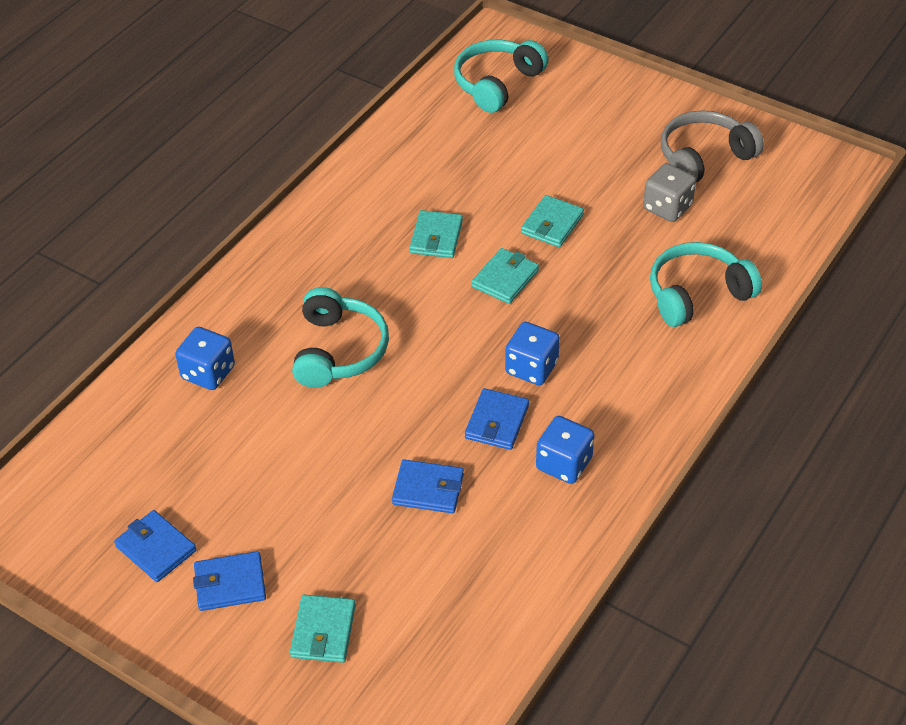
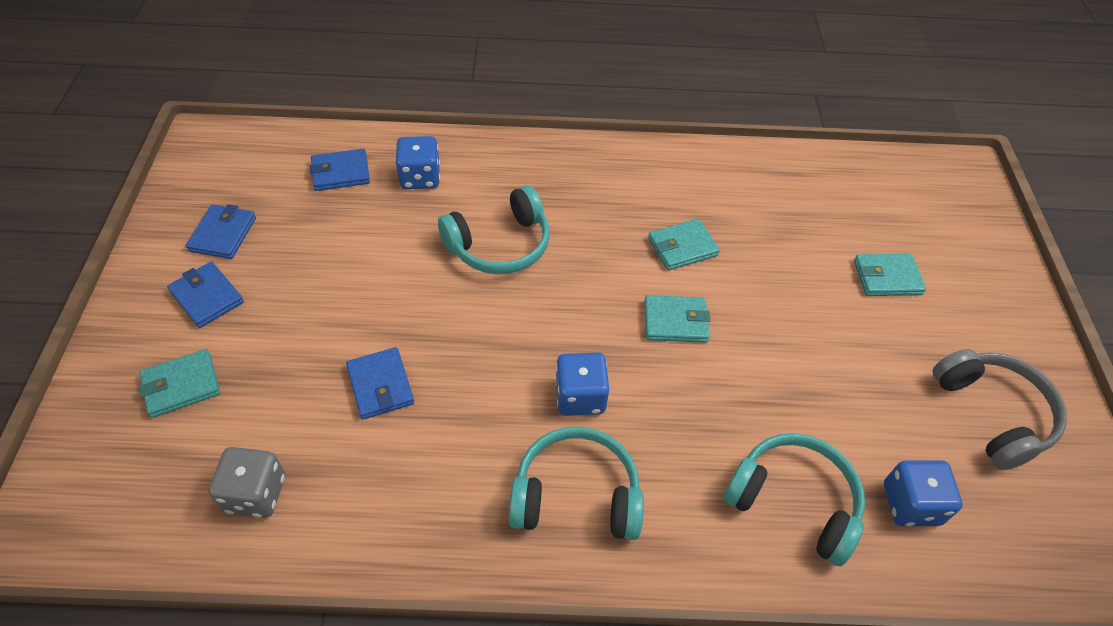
camera: 55 degrees right, 5 degrees up
turquoise headphones [454,40,549,113] -> turquoise headphones moved to [509,427,644,540]
blue wallet [465,388,529,450] -> blue wallet moved to [309,149,370,191]
turquoise wallet [521,195,584,247] -> turquoise wallet moved to [854,254,926,296]
blue dice [536,416,594,484] -> blue dice moved to [884,460,963,526]
grey dice [643,163,696,222] -> grey dice moved to [208,447,285,518]
grey headphones [661,110,764,182] -> grey headphones turned 45 degrees clockwise [933,349,1067,470]

